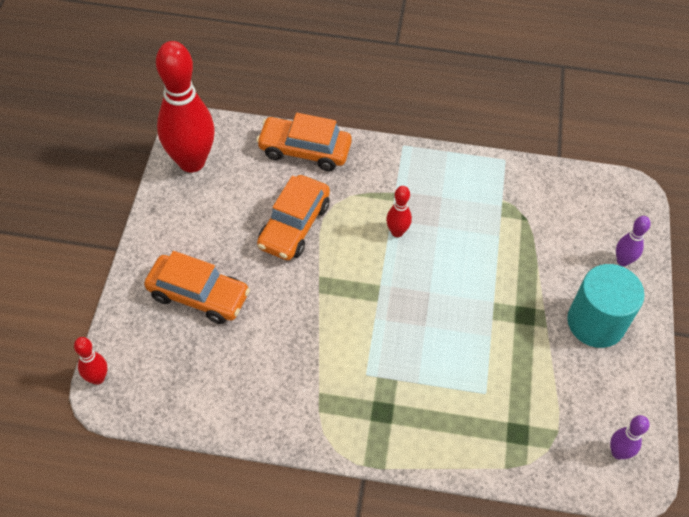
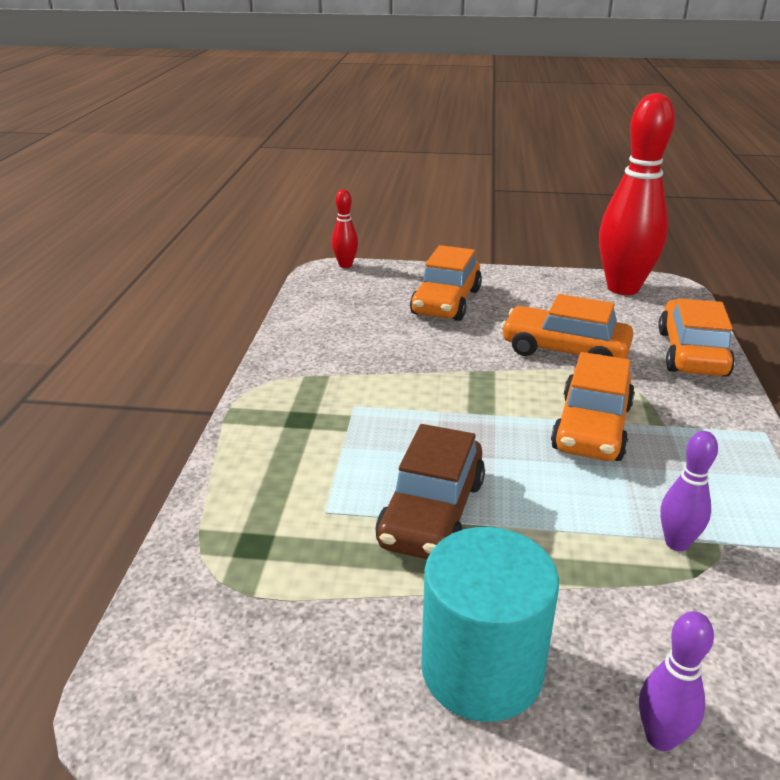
camera: 90 degrees right, 25 degrees down
red bowling pin [386,186,412,237] -> orange car [551,352,635,461]
purple bowling pin [610,415,649,459] -> purple bowling pin moved to [660,431,718,551]
none -> brown car [375,424,485,559]

